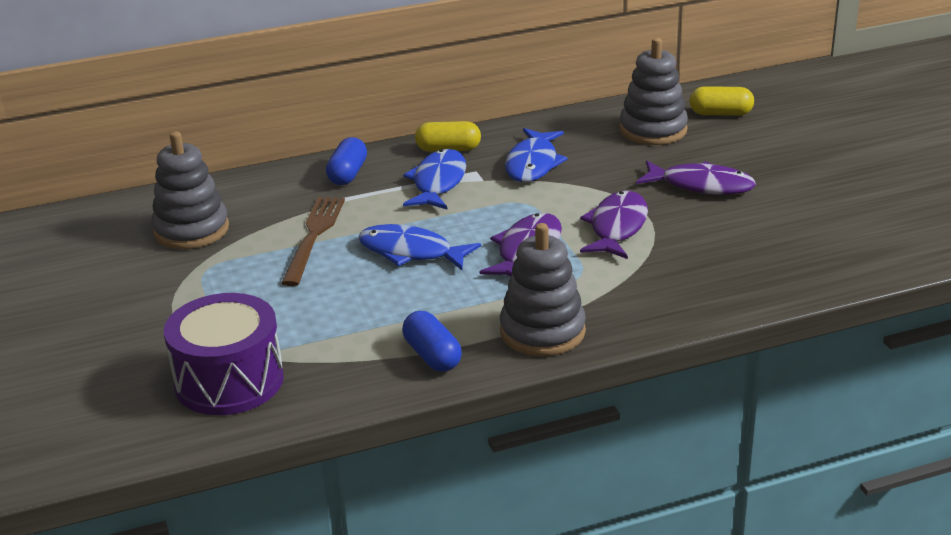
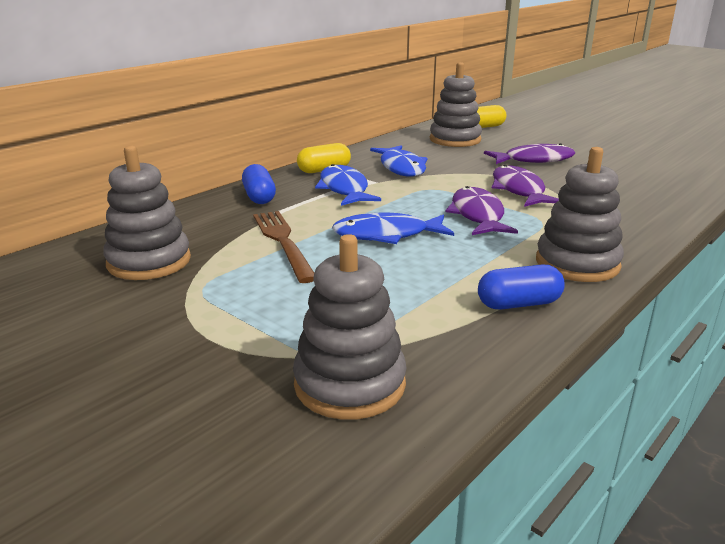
camera: 30 degrees left, 5 degrees down
purple drum [164,293,284,415] -> grey stacking toy [293,234,407,420]
blue capsule [403,311,462,372] -> blue capsule turned 45 degrees counterclockwise [478,265,565,310]

